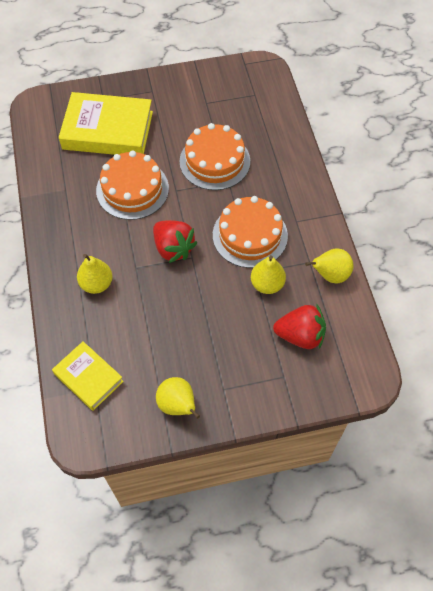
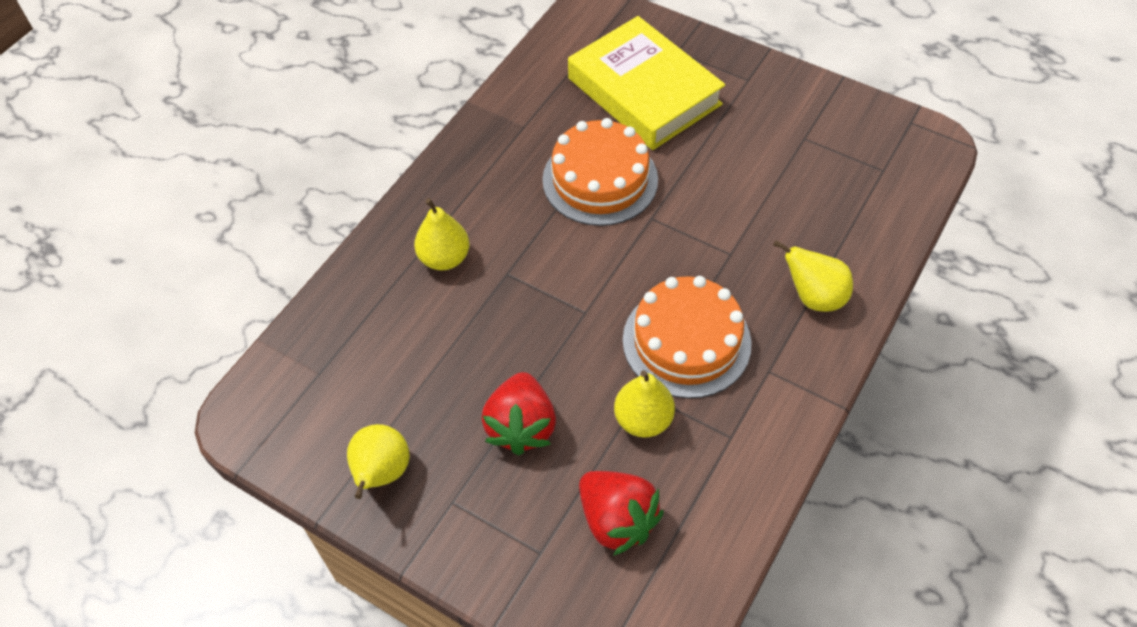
camera: 45 degrees right, 5 degrees down
yellow book [52,341,124,411] -> none
red strawberry [153,220,198,263] -> red strawberry moved to [481,372,556,455]
orange cake [179,123,250,190] -> none
yellow pear [305,248,354,284] -> yellow pear moved to [773,240,853,312]

